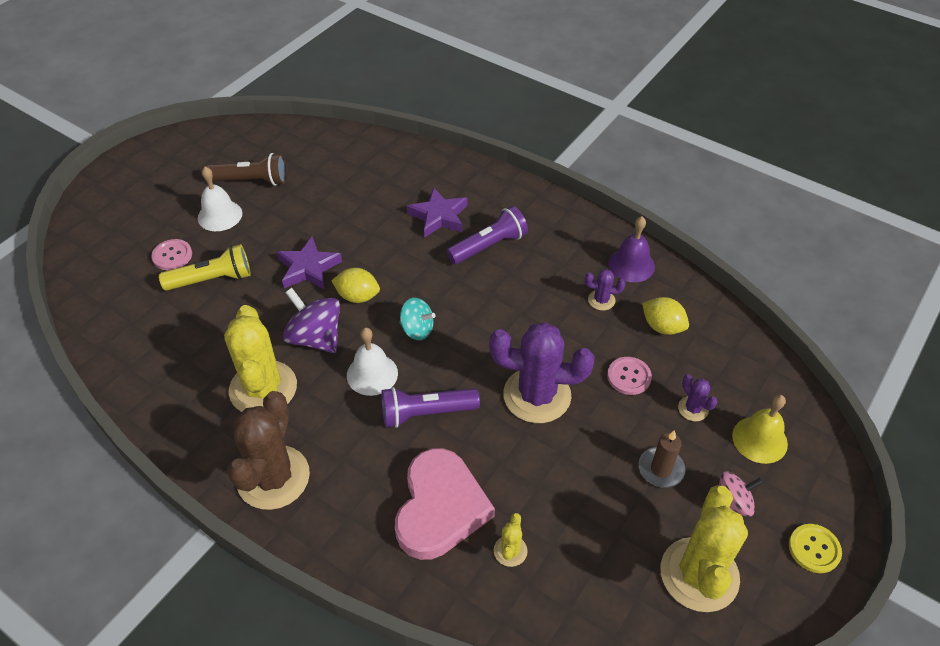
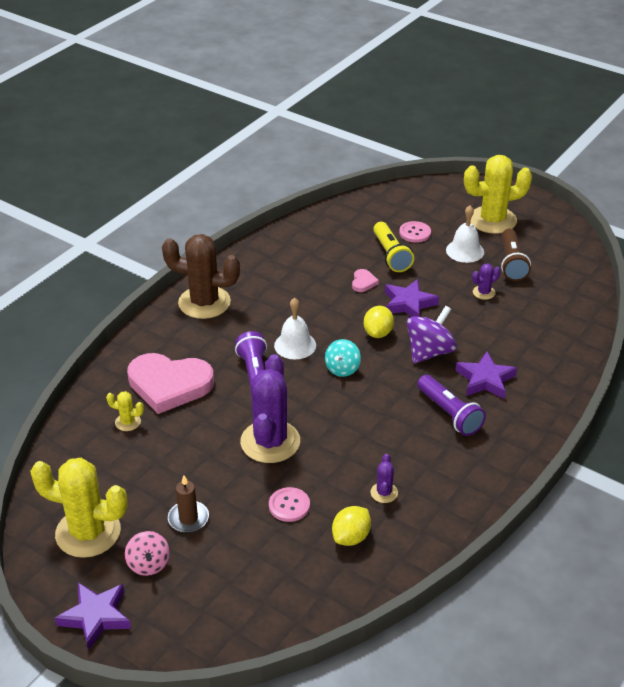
camera: 90 degrees right, 10 degrees down
yellow cactus [224,305,297,412] -> yellow cactus moved to [464,155,532,234]
purple spinning top [283,288,340,353] -> purple spinning top moved to [407,306,457,363]
purple bell [608,216,655,282] -> none
purple cactus [678,374,718,421] -> purple cactus moved to [472,264,501,300]
yellow bell [732,395,788,464] -> none
yellow button [789,524,842,573] -> purple star [55,583,131,650]
none -> pink heart [352,269,379,292]

